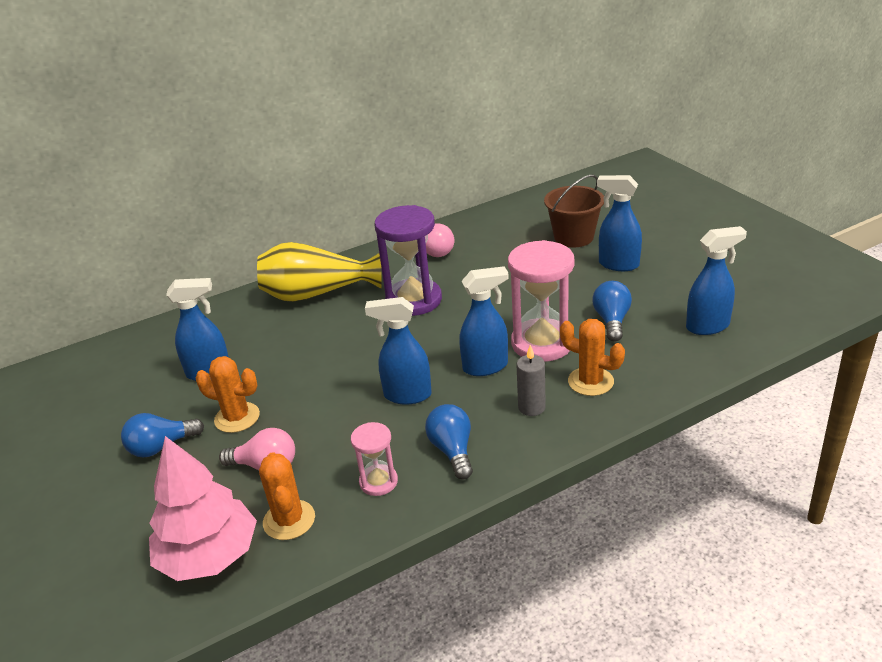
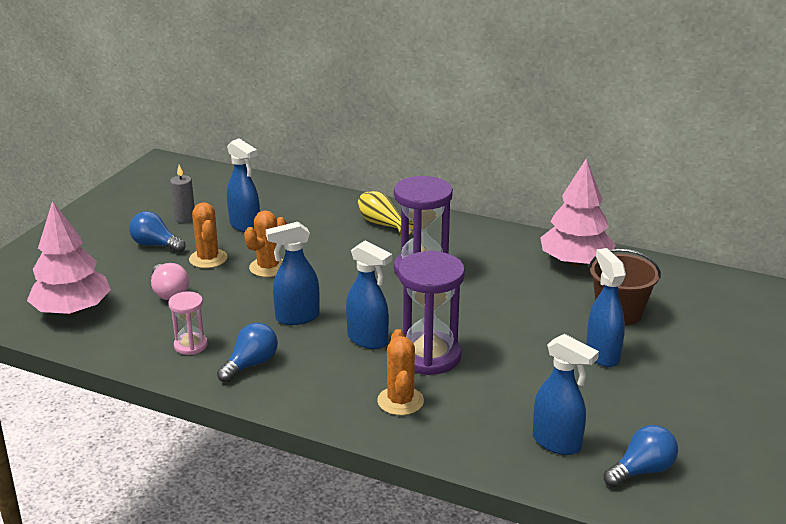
camera: 50 degrees right, 5 degrees down
yellow vase [257,242,382,302] -> yellow vase [358,191,414,236], size x0.56
orange cactus [259,452,315,540] -> orange cactus moved to [244,210,287,277]
blue spray bottle [365,297,432,405] -> blue spray bottle turned 75 degrees counterclockwise [266,222,320,325]
pink light bulb [426,224,454,257] -> none
pink hourglass [508,240,574,362] -> purple hourglass [398,251,465,375]
grey candle [517,345,546,416] -> grey candle moved to [170,165,195,223]
blue light bulb [593,281,632,341] -> blue light bulb moved to [604,425,678,487]
none -> pink tree [540,158,616,267]

